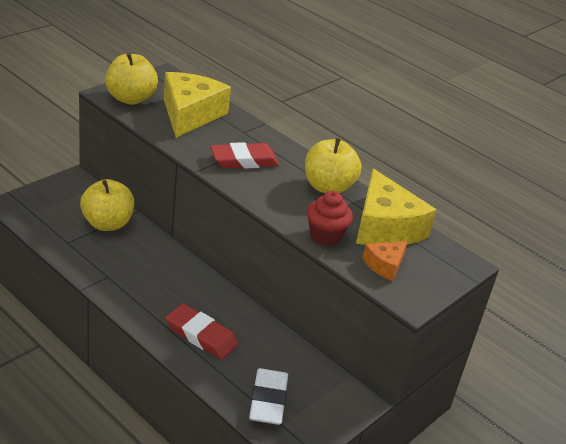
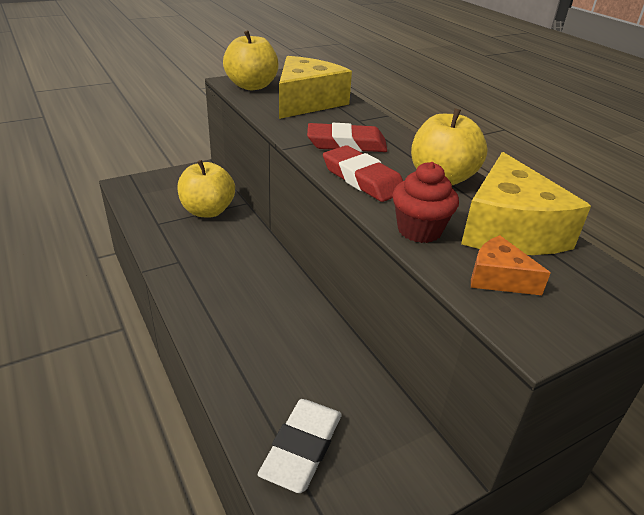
camera: 20 degrees right, 0 degrees up
red eraser [166,304,238,359] -> red eraser moved to [323,145,403,202]
orange cheese [362,241,408,281] -> orange cheese turned 60 degrees clockwise [471,235,551,295]

